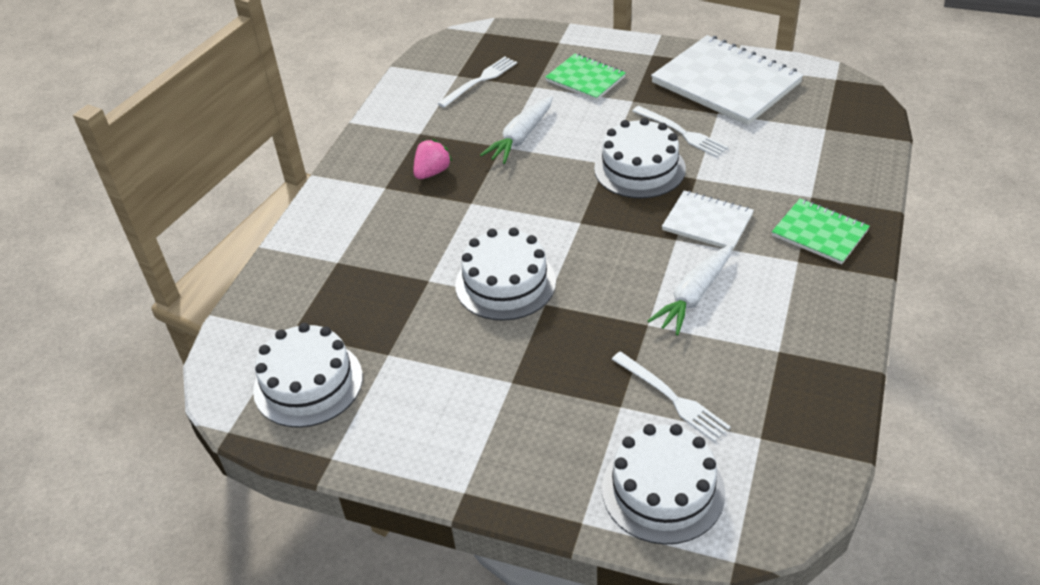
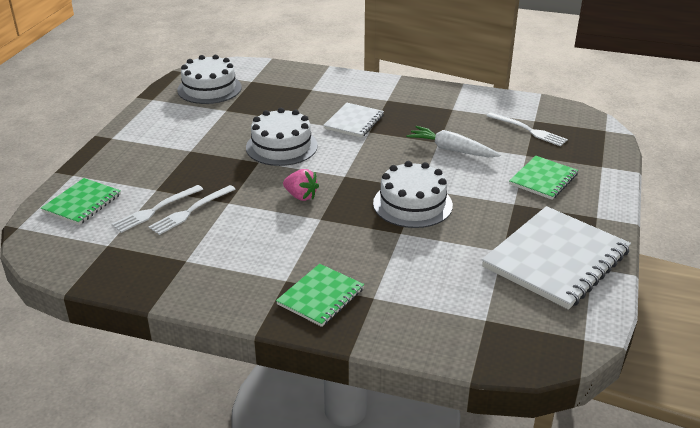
camera: 85 degrees right, 10 degrees down
pink strawberry [413,139,452,179] -> pink strawberry moved to [283,169,319,201]
white cake [602,424,725,545] -> green notebook [41,178,121,225]
white fork [633,106,728,157] -> white fork moved to [149,185,236,235]
white carrot [647,244,732,335] -> none
white notebook [662,191,754,251] -> white notebook moved to [323,103,384,138]

